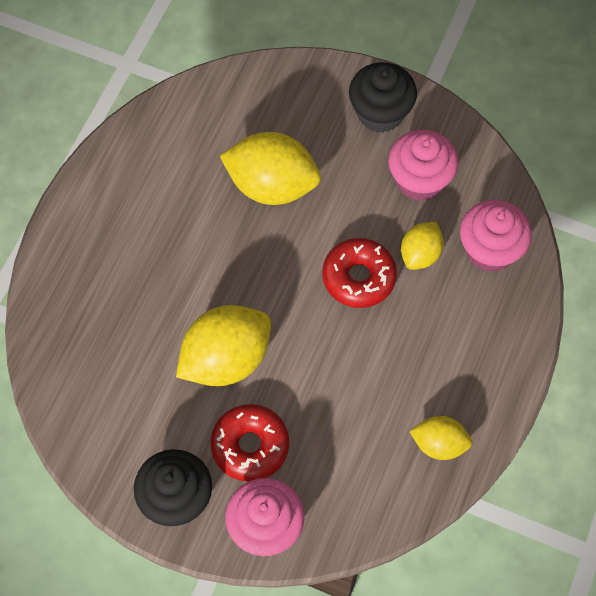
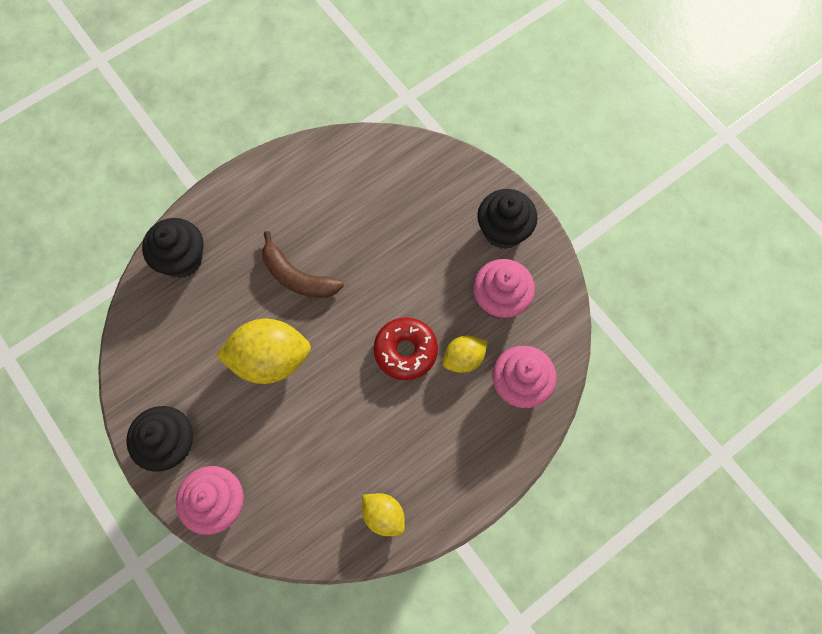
camera: 30 degrees right, 5 degrees up
red donut [210,404,289,482] -> none
yellow lemon [220,132,321,205] -> none
none -> black cupcake [142,218,204,278]
none -> brown banana [262,231,344,298]

